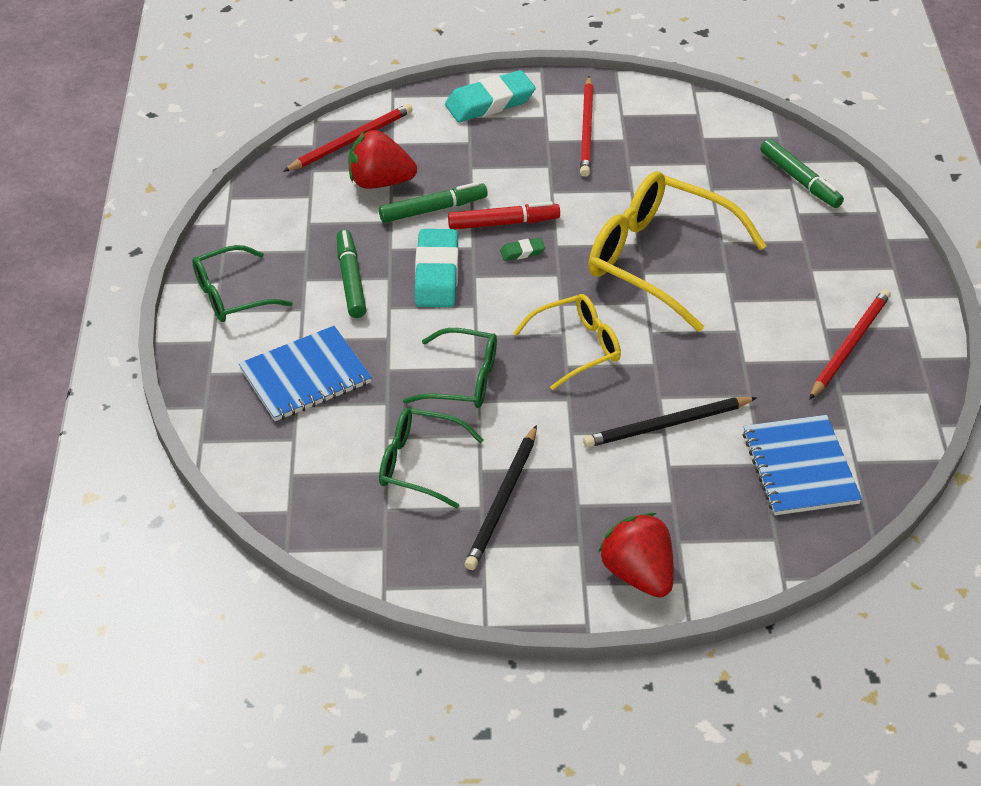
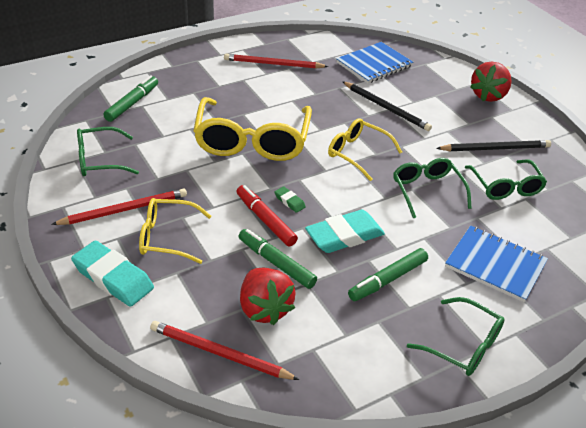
camera: 120 degrees left, 5 degrees down
none -> green glasses [77,127,139,176]
none -> yellow glasses [139,198,211,264]

